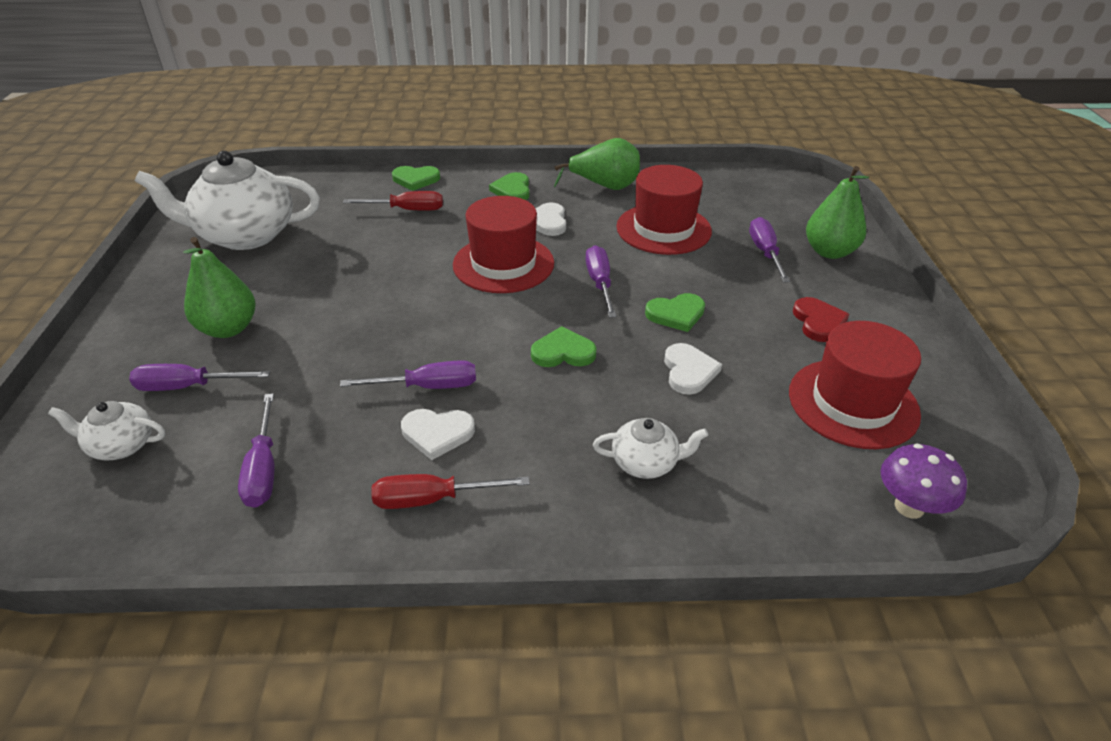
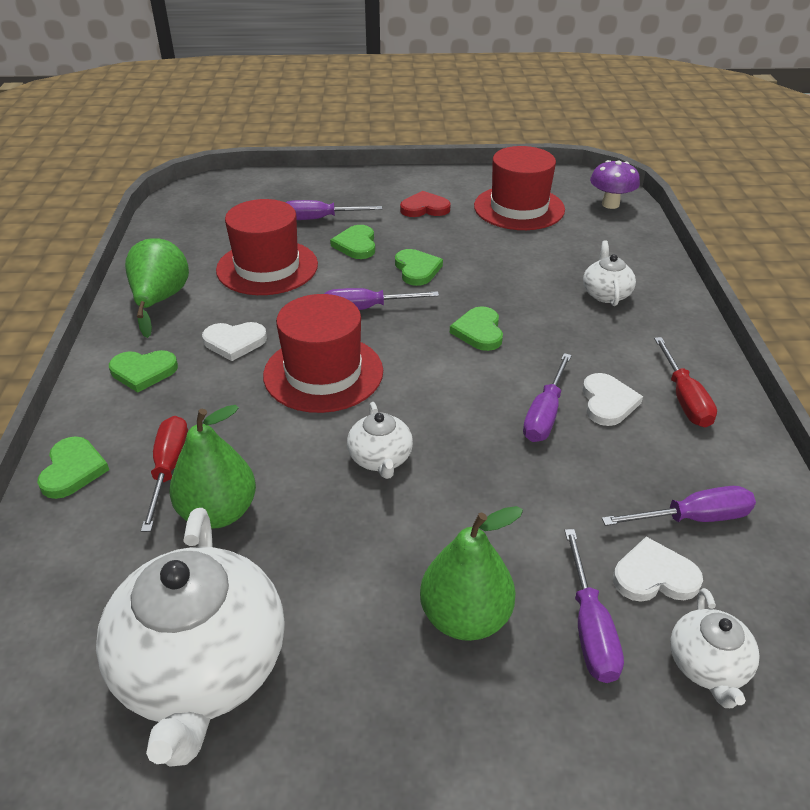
camera: 90 degrees left, 0 degrees up
purple screwdriver [340,360,476,389] -> purple screwdriver turned 150 degrees counterclockwise [523,353,572,442]
white heart [664,343,722,395] -> white heart moved to [613,537,703,602]
green pear [806,166,869,259] -> green pear moved to [170,405,256,529]
none -> green heart [330,225,375,259]
none -> white teapot [347,402,413,479]

